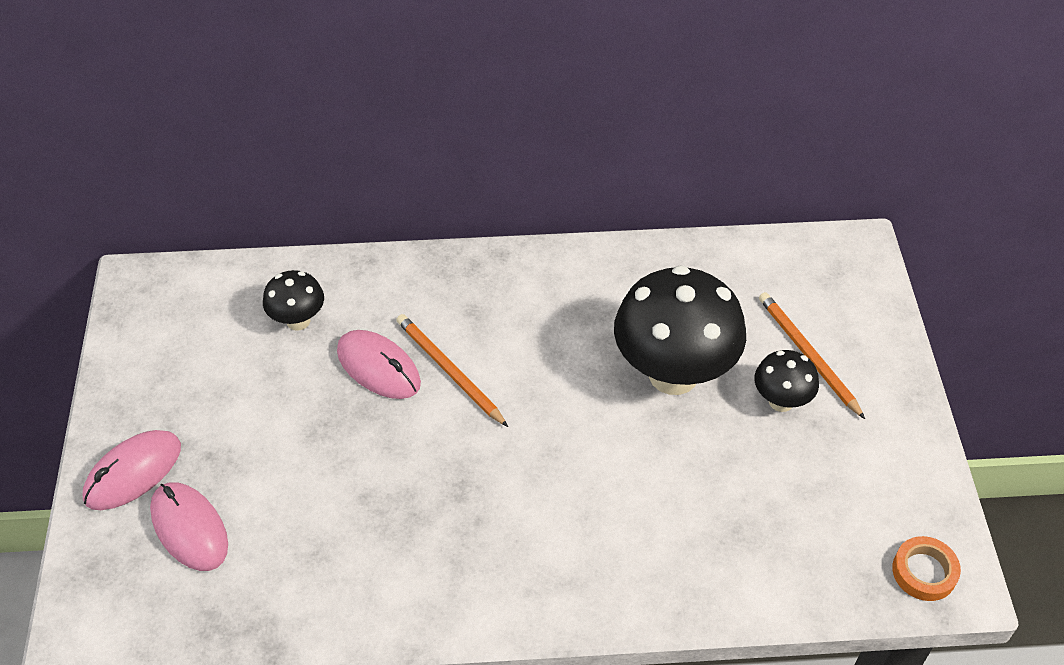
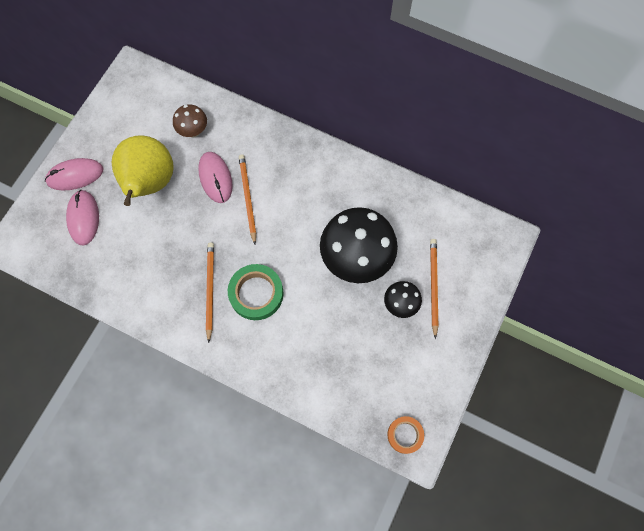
camera: 30 degrees right, 20 degrees up
black mushroom [263,270,324,331] -> brown mushroom [173,104,207,138]
none -> yellow pear [112,135,174,206]
none -> orange pencil [206,243,214,343]
none -> green tape [228,264,283,320]

